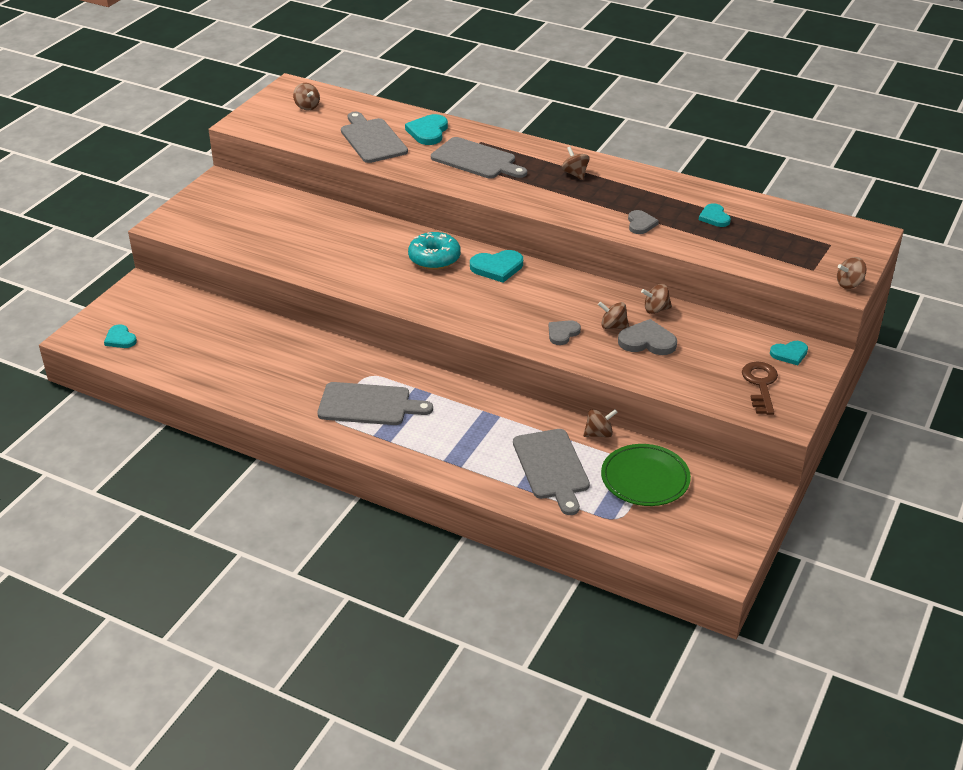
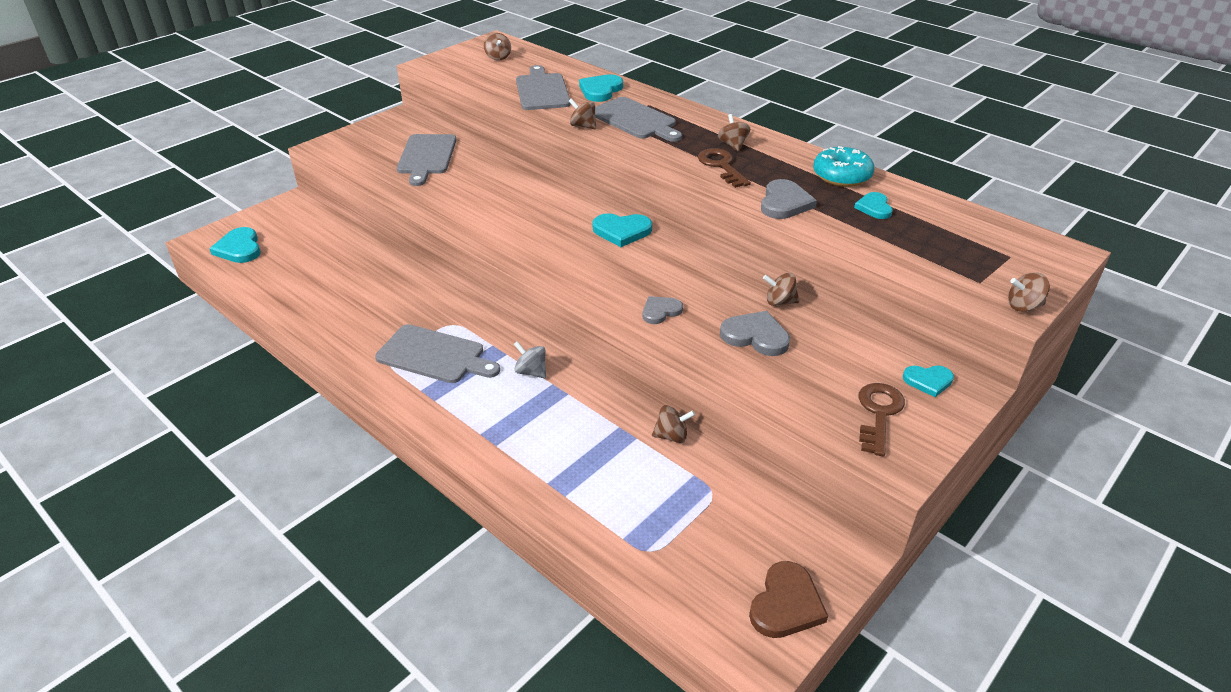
camera: 15 degrees right, 0 degrees up
turquoise heart [104,324,137,348] -> turquoise heart [209,227,261,263], size x1.52
turquoise donut [408,232,461,270] -> turquoise donut moved to [813,146,874,187]
grey cutting board [513,429,590,515] -> grey cutting board moved to [397,134,456,186]
brown spinning top [598,301,629,329] -> brown spinning top moved to [569,98,596,129]
green plate [601,444,691,506] -> none
grey heart [628,210,659,234] -> grey heart [761,179,817,219], size x1.52
none -> grey spinning top [514,341,546,378]
none -> brown key [698,148,751,188]
none -> brown heart [749,561,828,638]

